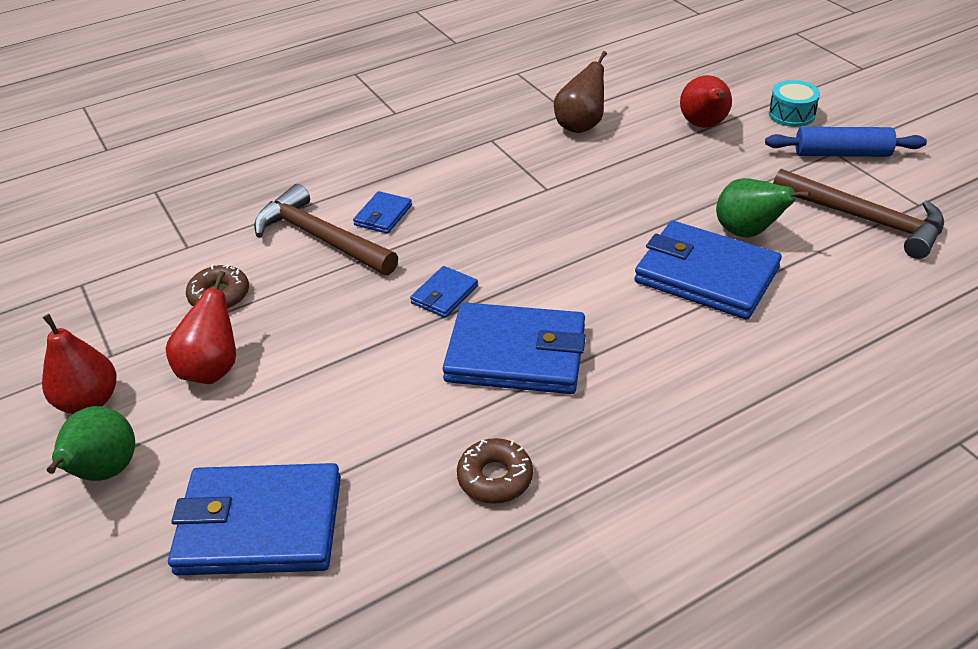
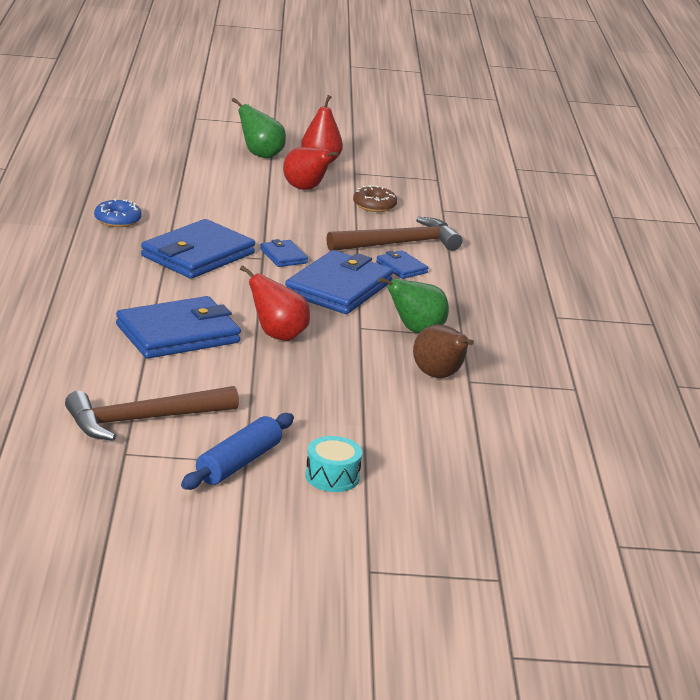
camera: 115 degrees right, 15 degrees down
blue wallet [168,463,341,575] -> blue wallet moved to [285,250,393,314]
brown donut [457,438,533,504] -> blue donut [94,198,142,227]
red pear [680,75,732,128] -> red pear moved to [240,265,310,341]
green pear [716,178,811,238] -> green pear moved to [378,277,449,333]

